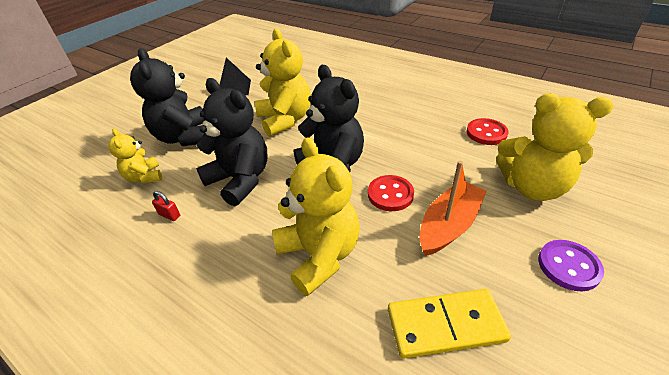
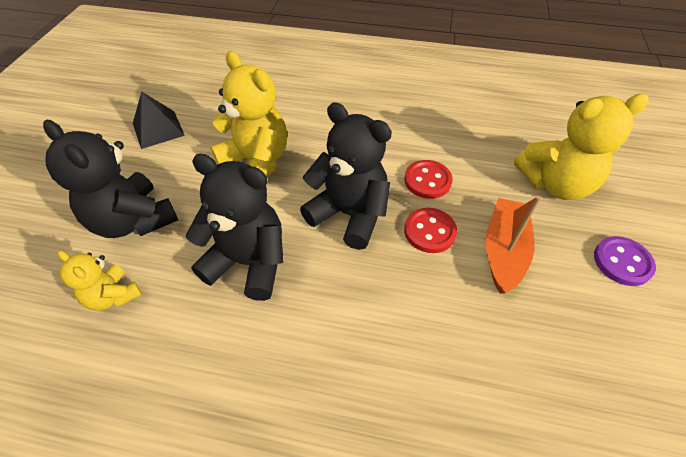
camera: 25 degrees left, 10 degrees up
red padlock [152,191,180,221] -> none
yellow teddy bear [272,137,360,296] -> none
yellow domino [388,289,511,359] -> none
red button [466,118,509,145] -> red button moved to [404,160,453,199]

